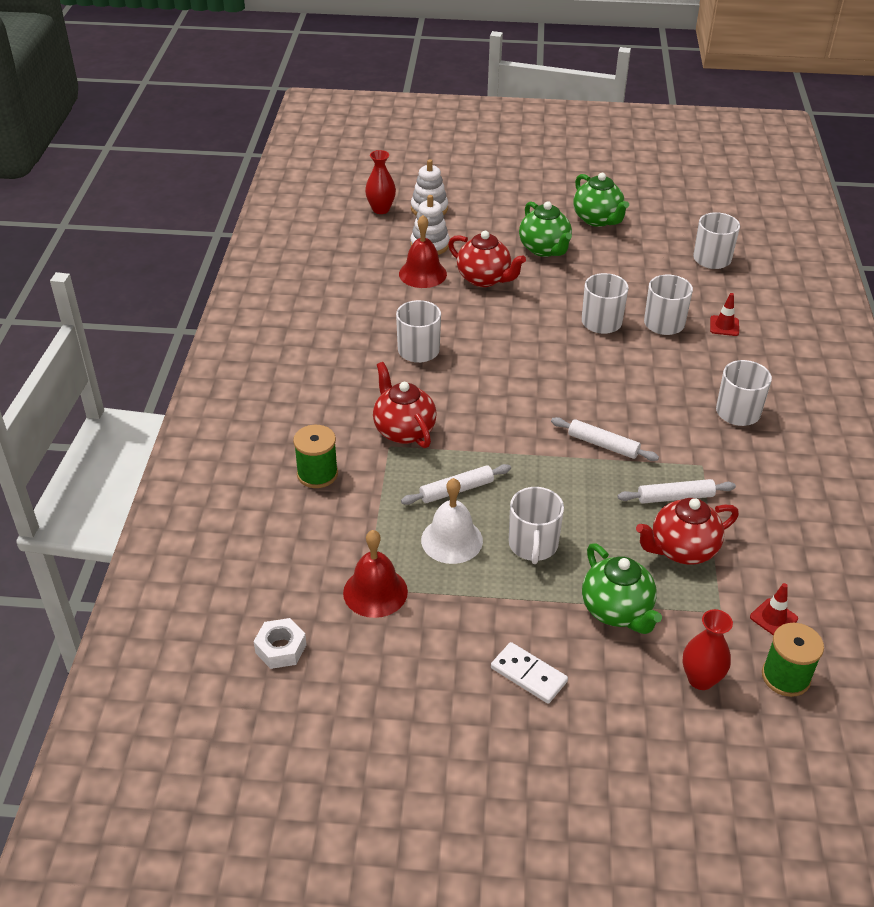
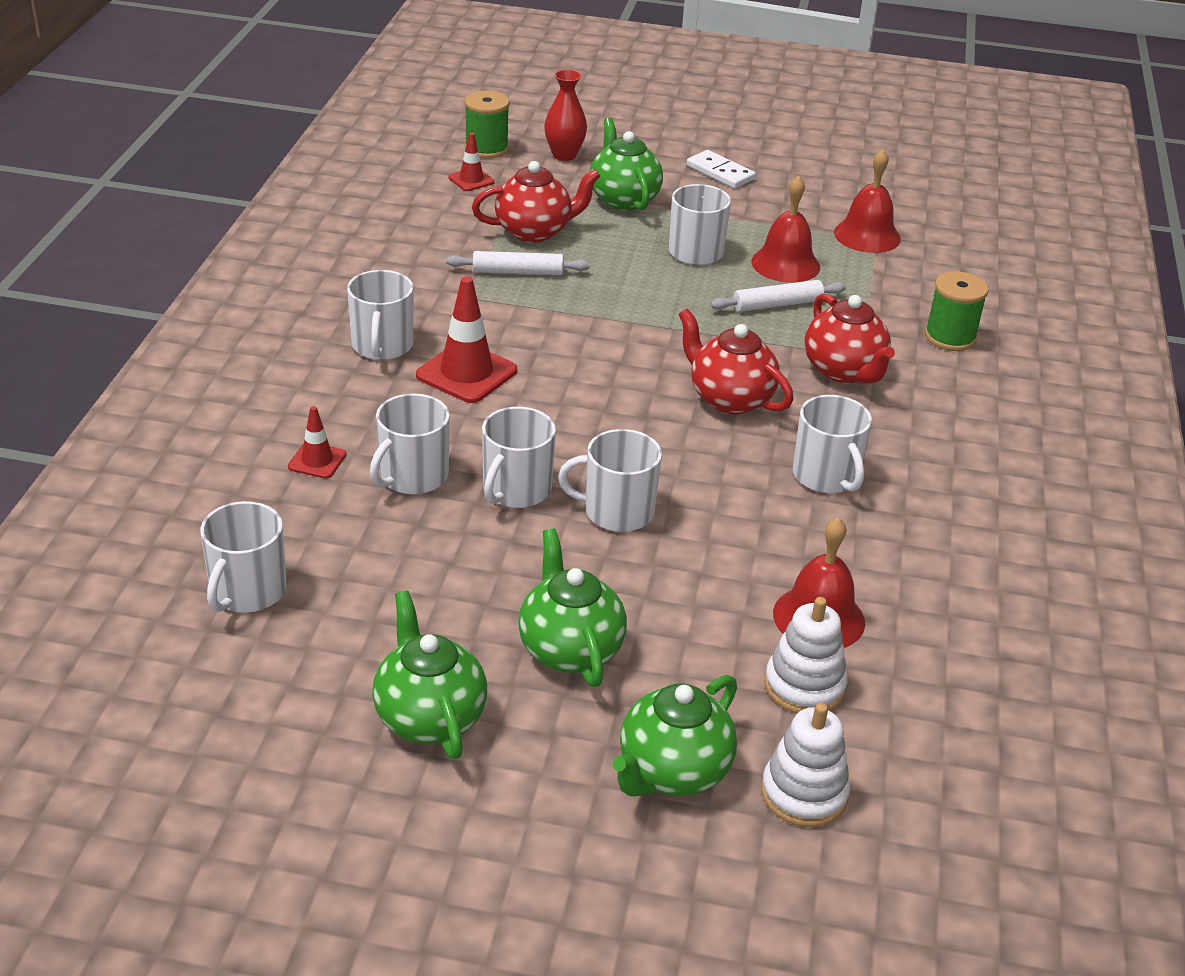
camera: 175 degrees left, 5 degrees down
white nut [253,618,307,669] -> none
red vase [365,150,396,214] -> none
white bell [421,478,483,564] -> red bell [751,176,820,283]
red teapot [448,231,526,287] -> red teapot moved to [679,308,793,415]
white rolling pin [551,417,659,461] -> none
none -> red traffic cone [416,276,517,403]
none -> white mug [558,429,662,532]
none -> green teapot [613,675,737,797]

